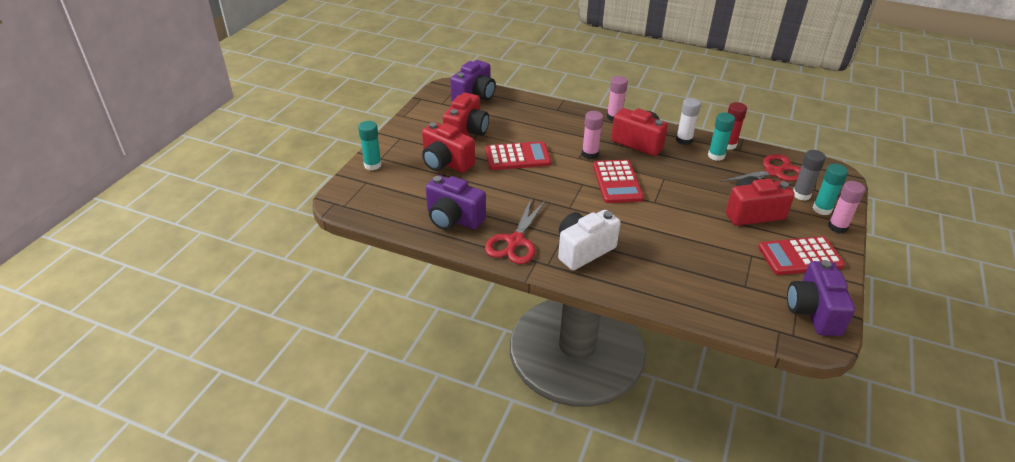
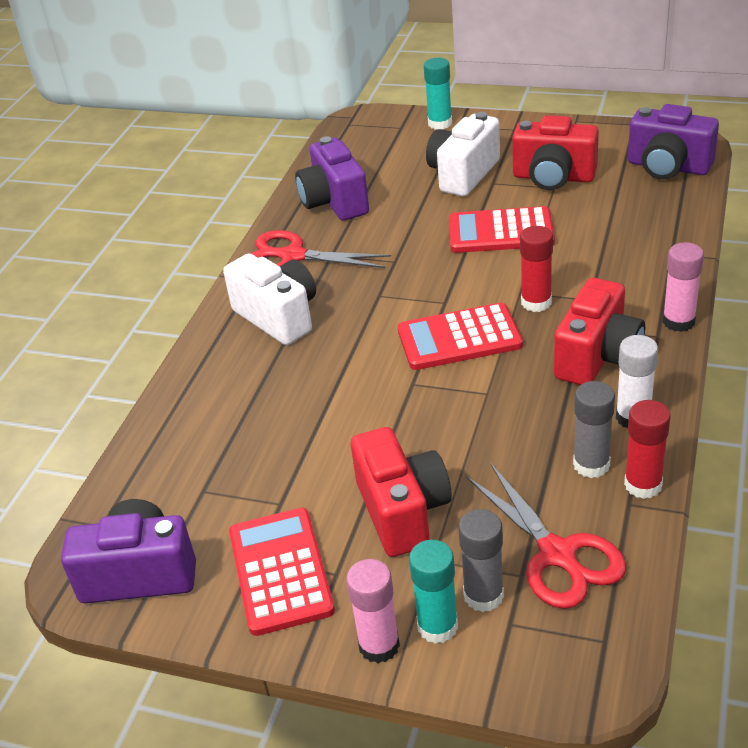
camera: 90 degrees right, 0 degrees up
red camera [422,122,475,173] -> white camera [426,112,500,196]
purple camera [426,175,486,230] -> purple camera turned 45 degrees counterclockwise [295,136,369,221]
red calculator [485,141,551,170] -> red calculator turned 105 degrees clockwise [449,206,555,253]
pink glue stick [582,111,603,159] -> red glue stick [520,226,553,312]
turquoise glue stick [708,112,735,161] -> grey glue stick [573,381,615,478]

